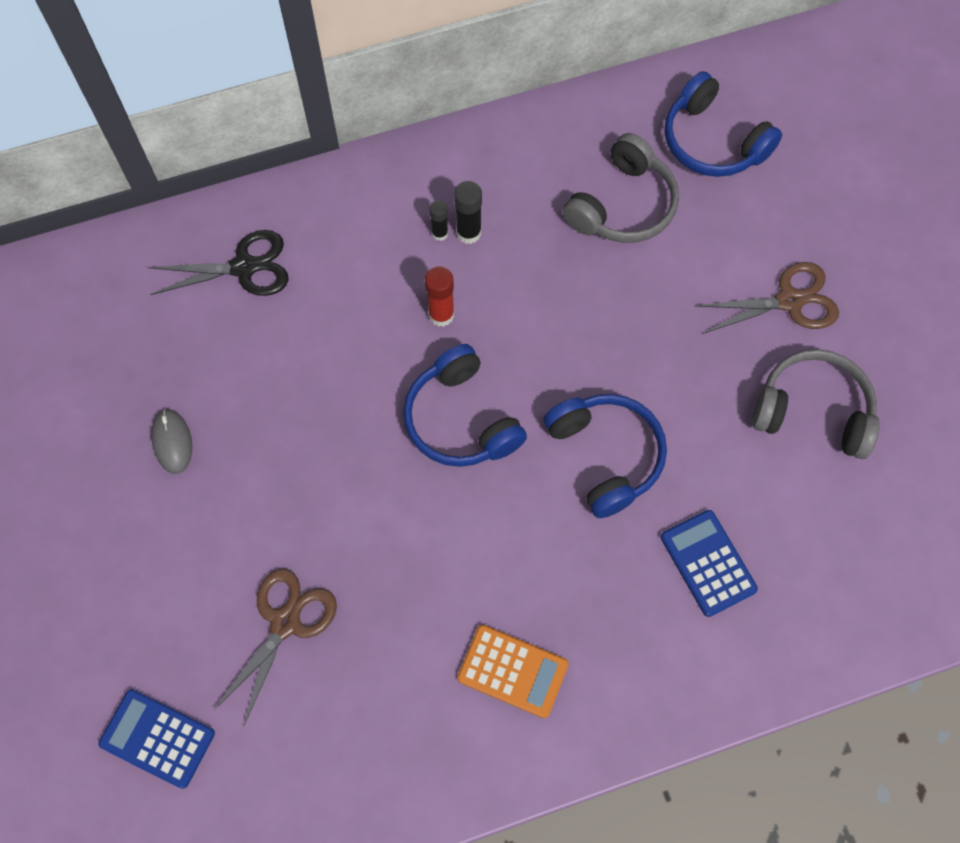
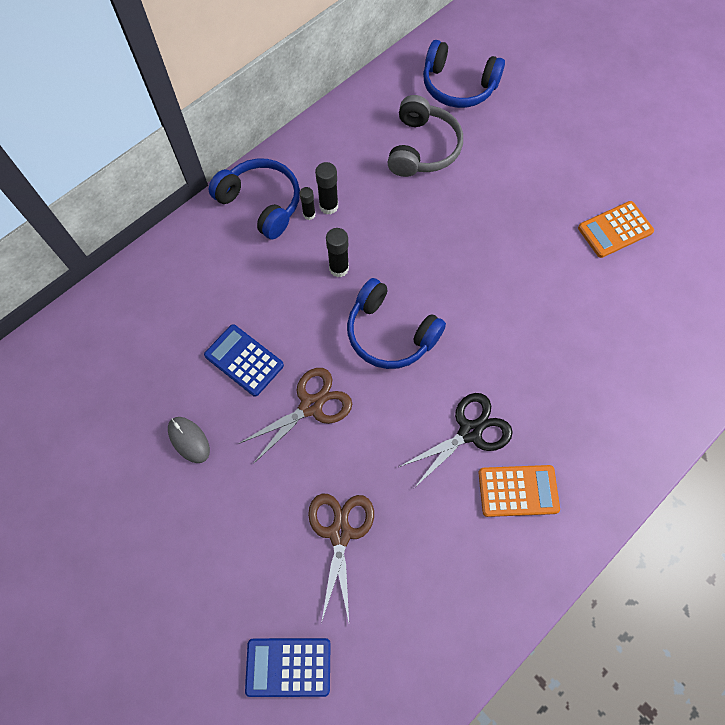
camera: 25 degrees left, 0 degrees up
black scissors [147,230,289,296] -> black scissors moved to [399,393,513,487]
red glue stick [425,266,454,327] -> black glue stick [326,228,349,277]
blue headphones [544,394,667,518] -> blue headphones moved to [209,158,300,239]
blue calculator [661,510,758,617] -> blue calculator moved to [204,324,284,397]
brown scissors [696,262,839,334] -> brown scissors moved to [238,368,352,464]
grey headphones [752,349,880,459] -> orange calculator [578,201,654,258]

